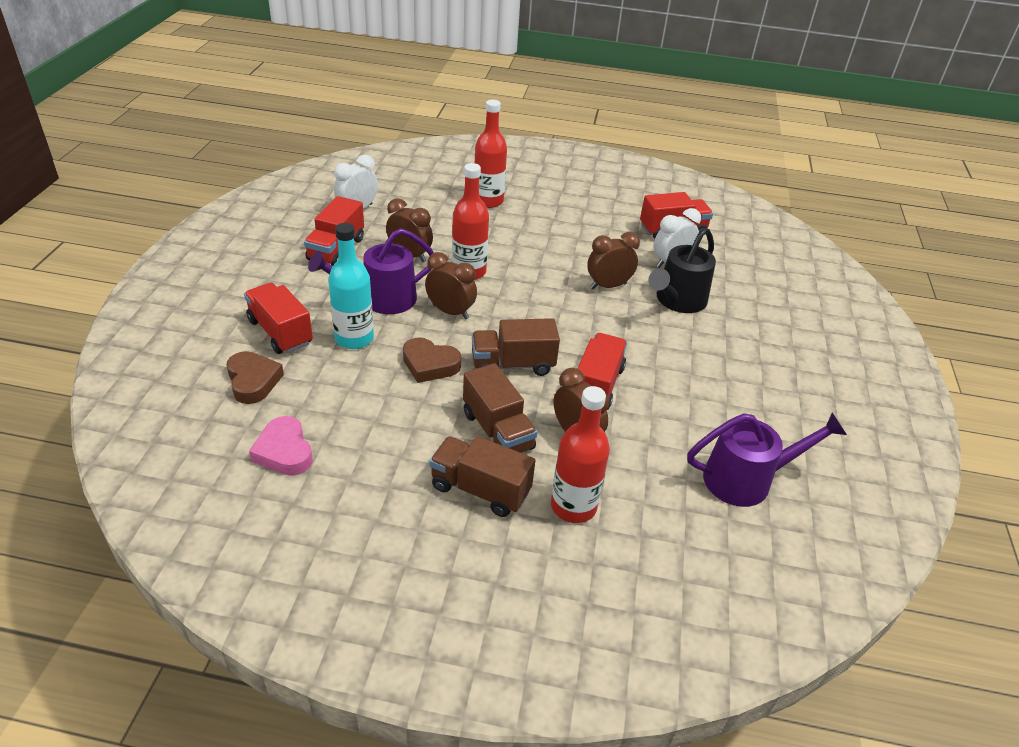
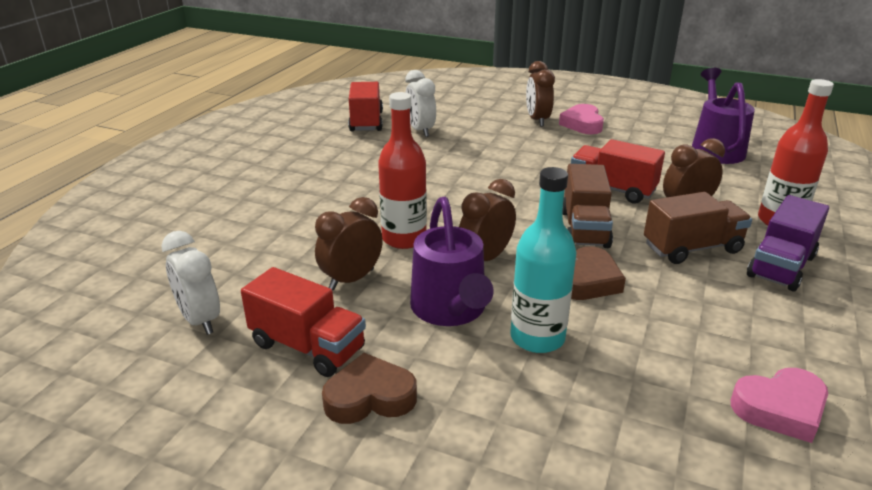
camera: 75 degrees left, 10 degrees down
brown heart [226,351,284,404] -> brown heart moved to [322,353,417,424]
red truck [244,283,313,354] -> none
brown truck [430,436,535,517] -> purple truck [747,195,829,291]
red bottle [475,100,507,208] -> none
brown clock [587,232,640,289] -> brown clock moved to [526,61,555,127]
black watering can [648,227,716,313] -> none
none -> pink heart [559,104,604,134]

